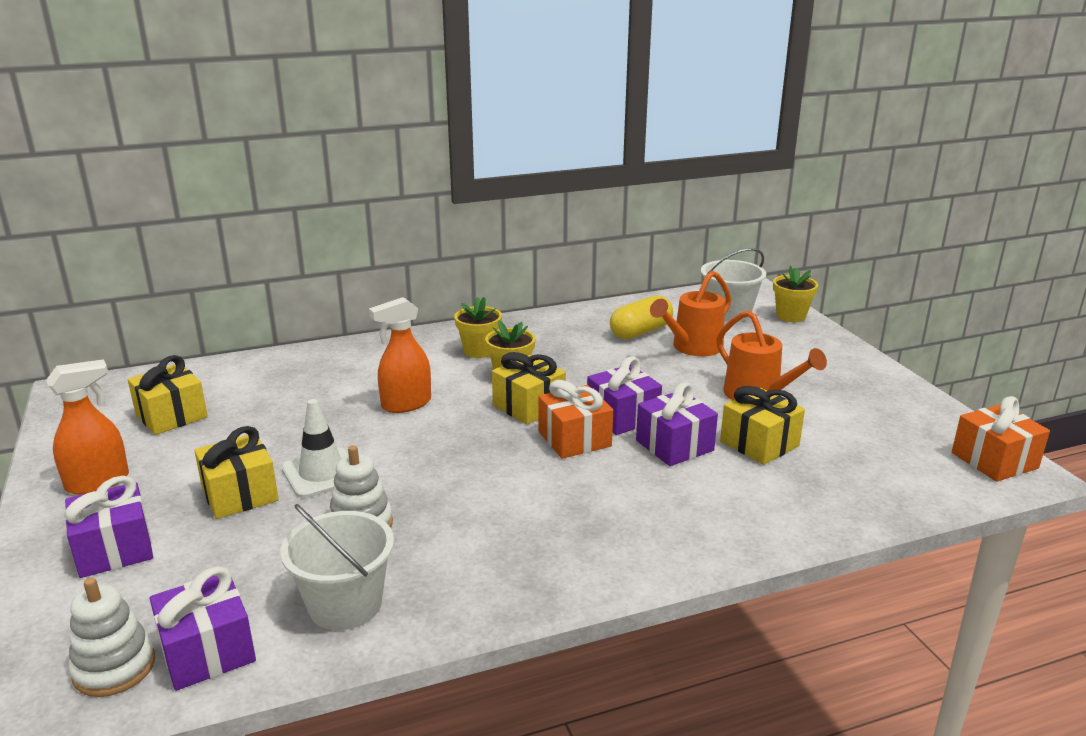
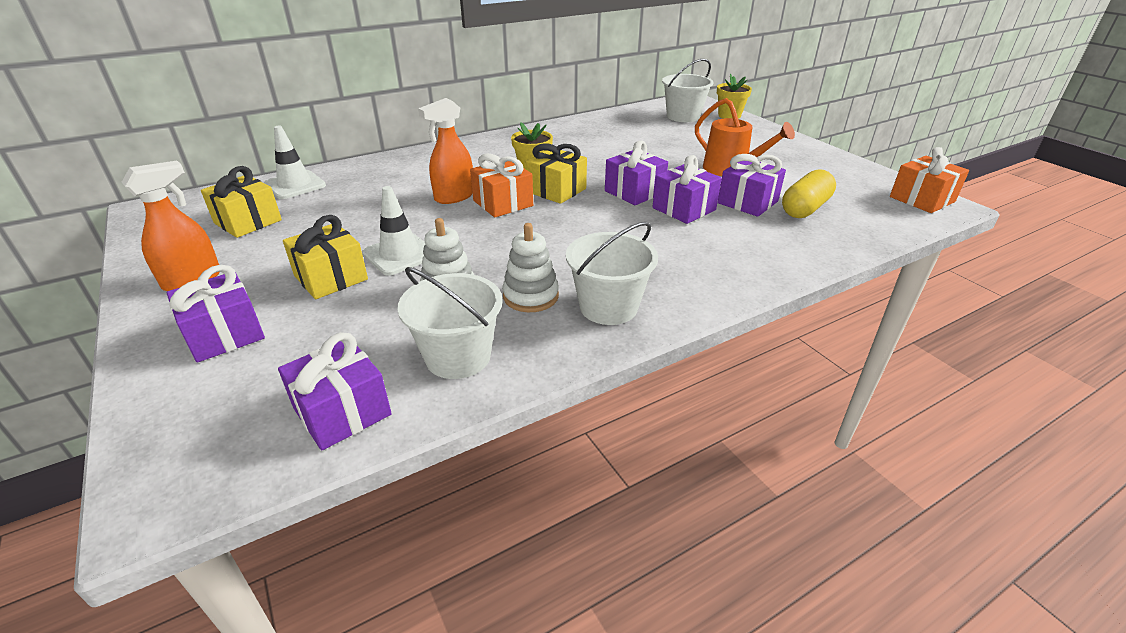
camera: 10 degrees left, 10 degrees up
white stacking toy [69,577,155,697] -> white stacking toy moved to [502,223,559,312]
yellow flower pot [454,297,502,358] -> none
orange gift [539,380,613,459] -> orange gift moved to [470,153,533,217]
yellow capsule [610,295,673,339] -> yellow capsule moved to [782,169,836,218]
orange watering can [650,271,731,356] -> none
yellow gift [720,386,805,465] -> purple gift [718,154,786,217]
none -> white traffic cone [264,126,326,199]
none -> white bucket [566,222,658,325]

